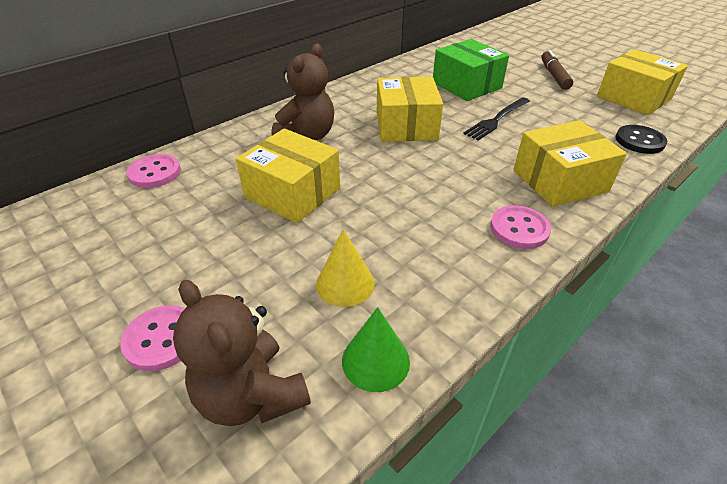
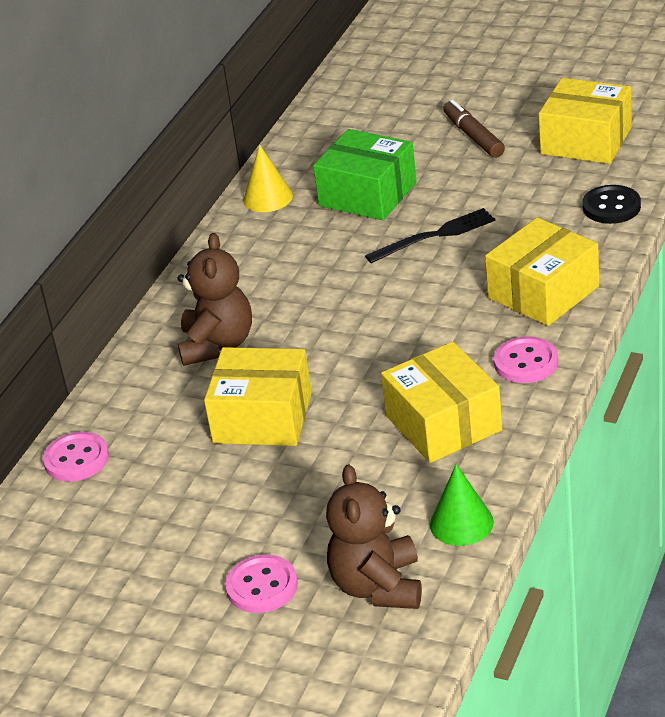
camera: 20 degrees left, 5 degrees down
brown teddy bear [173,280,311,426] -> brown teddy bear turned 60 degrees clockwise [326,465,422,609]
yellow cone [316,229,375,307] -> yellow cone moved to [243,145,293,212]
yellow box [377,77,443,142] -> yellow box moved to [381,342,502,463]
black fork [463,97,530,141] -> black fork turned 135 degrees counterclockwise [365,208,495,263]

